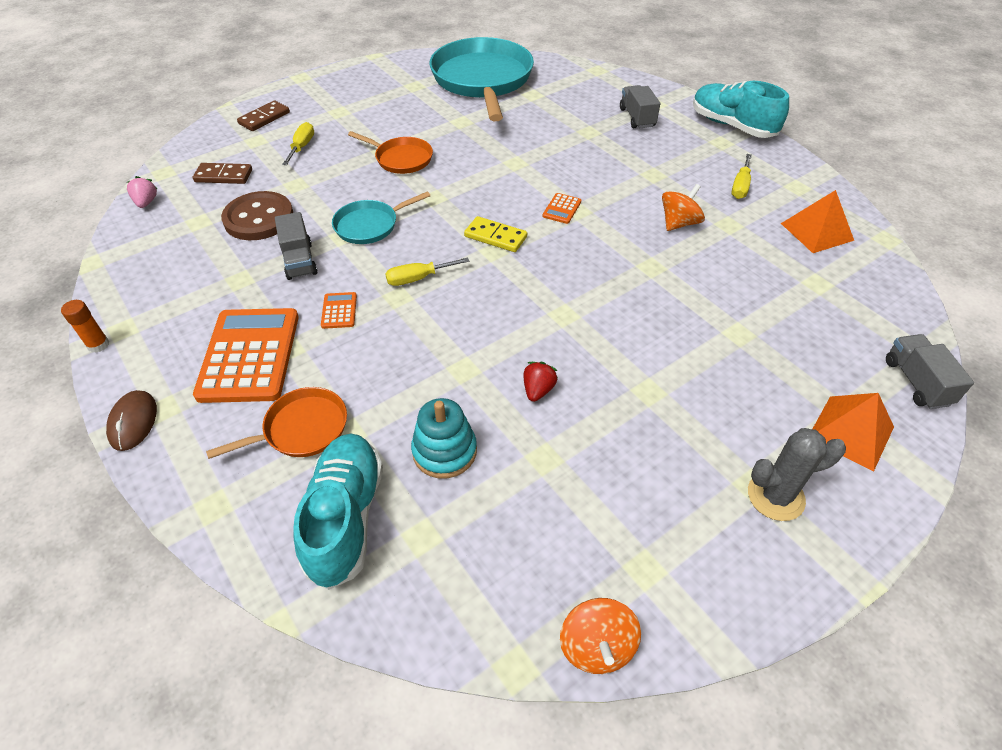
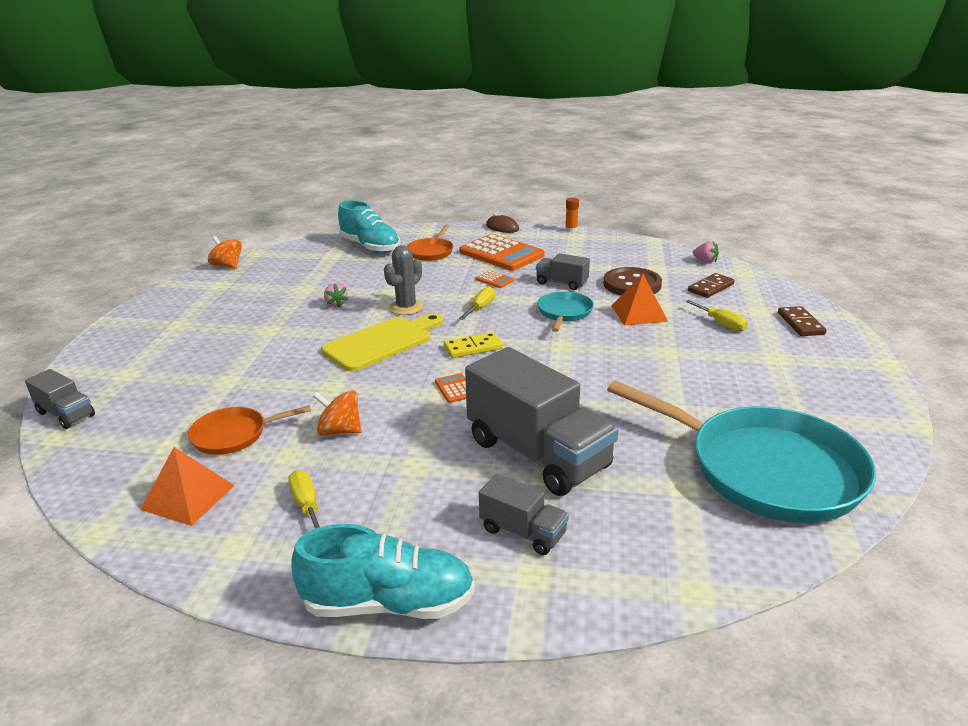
camera: 135 degrees right, 20 degrees down
orange pan [348,131,433,174] -> orange pan moved to [188,405,311,455]
turquoise stacking toy [411,398,477,479] -> none
red strawberry [523,362,558,402] -> pink strawberry [324,283,349,307]
orange spinning top [662,184,705,231] -> orange spinning top turned 105 degrees clockwise [313,390,361,435]
grey cactus [748,428,846,521] -> grey cactus moved to [384,245,424,315]
orange pyramid [813,393,894,472] -> orange pyramid moved to [612,274,668,325]
none -> yellow cutting board [321,313,443,371]
none -> grey truck [465,347,619,496]

